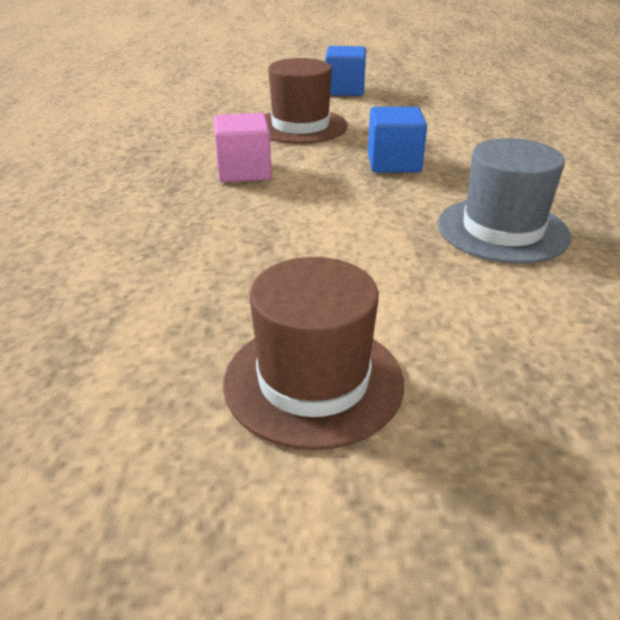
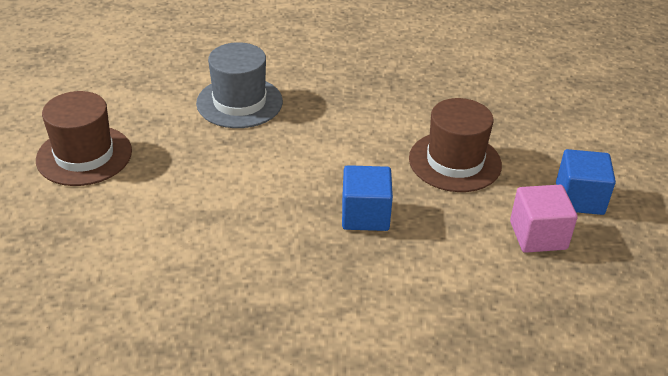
camera: 90 degrees right, 5 degrees up
pink cube [214,113,272,183] -> pink cube moved to [510,185,578,253]
grey hat [438,138,571,264] -> grey hat moved to [196,42,283,128]

